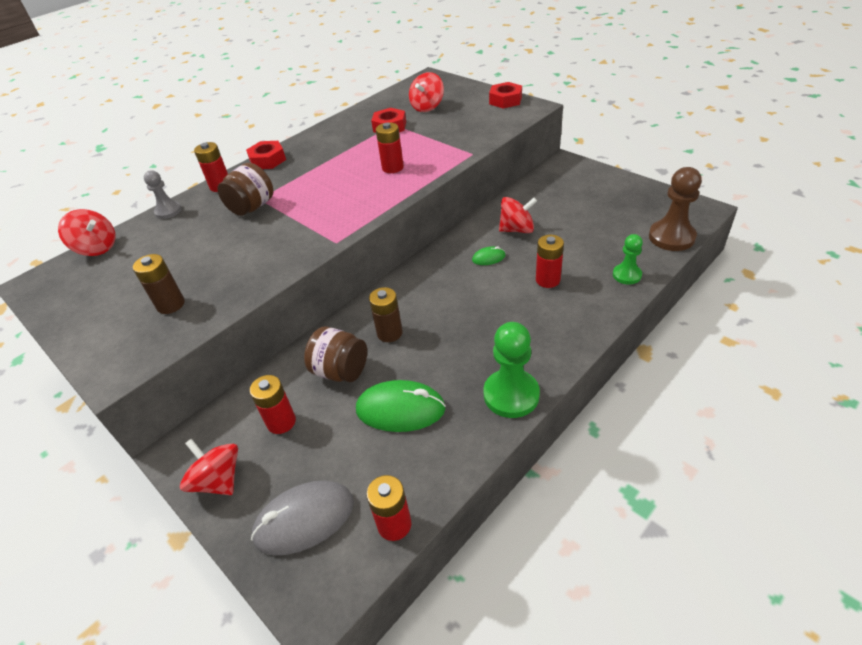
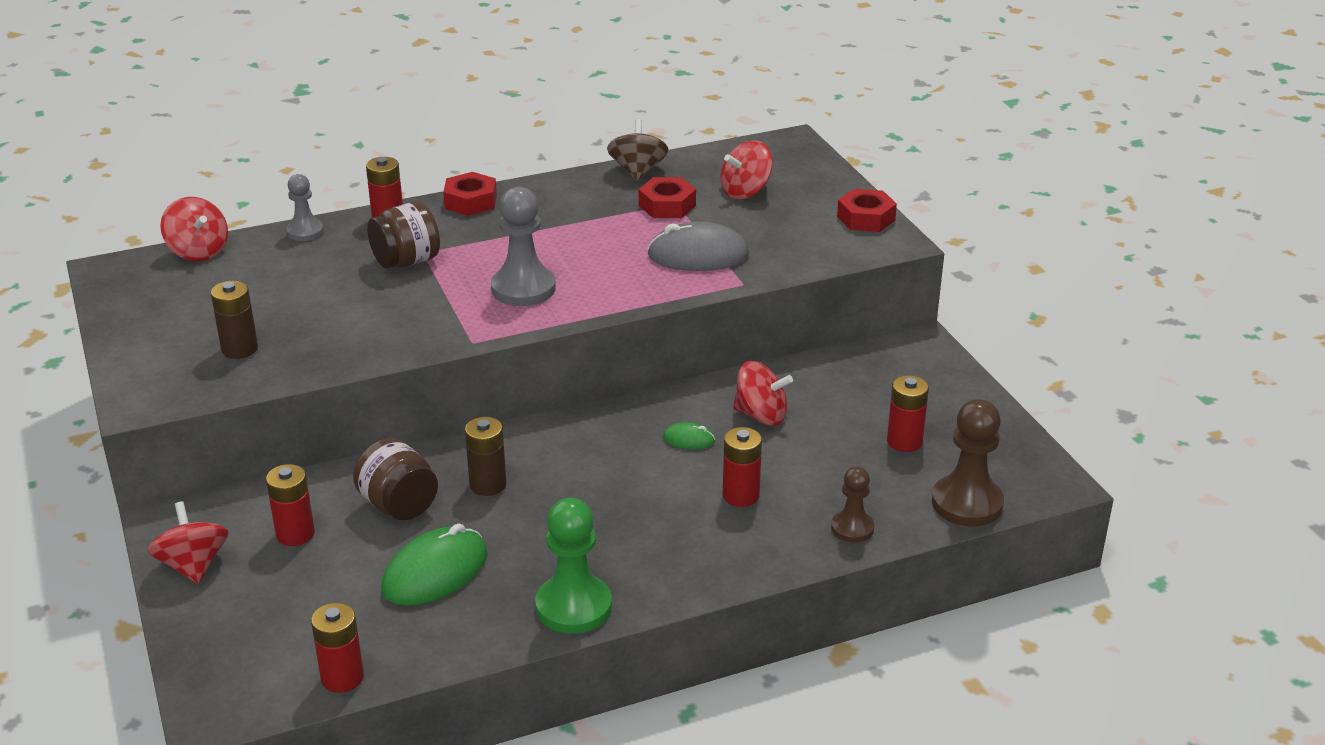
camera: 20 degrees right, 10 degrees down
grey mouse [251,481,354,555] -> grey mouse moved to [647,222,749,271]
green mouse [356,380,446,432] -> green mouse turned 75 degrees counterclockwise [381,524,488,606]
red battery [376,122,404,173] -> red battery moved to [887,375,929,452]
green pawn [613,234,643,285] -> brown pawn [831,466,875,543]
none -> grey pawn [491,187,556,306]
none -> brown spinning top [607,119,669,181]

